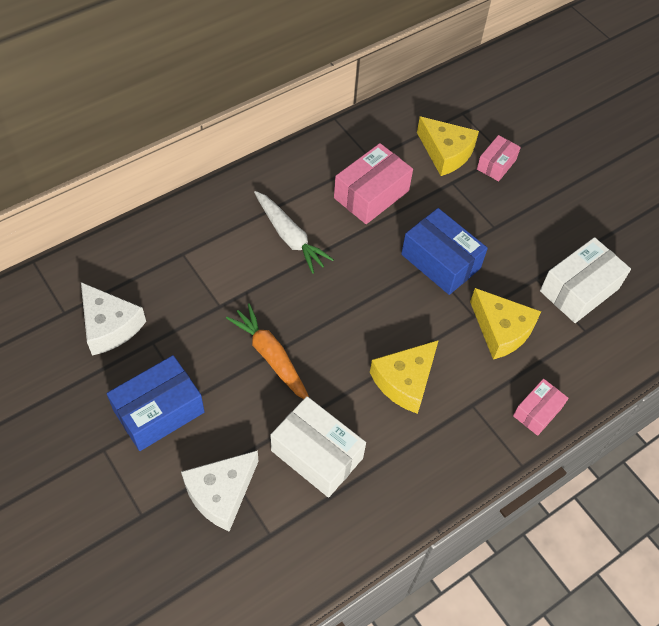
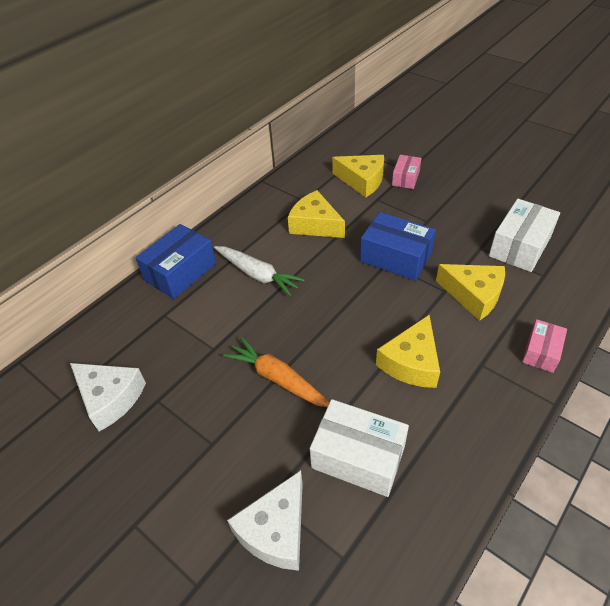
camera: 10 degrees left, 10 degrees down
blue box [107,355,205,451] -> blue box moved to [136,224,216,299]
pink box [334,143,413,224] -> yellow cheese [288,190,345,238]

